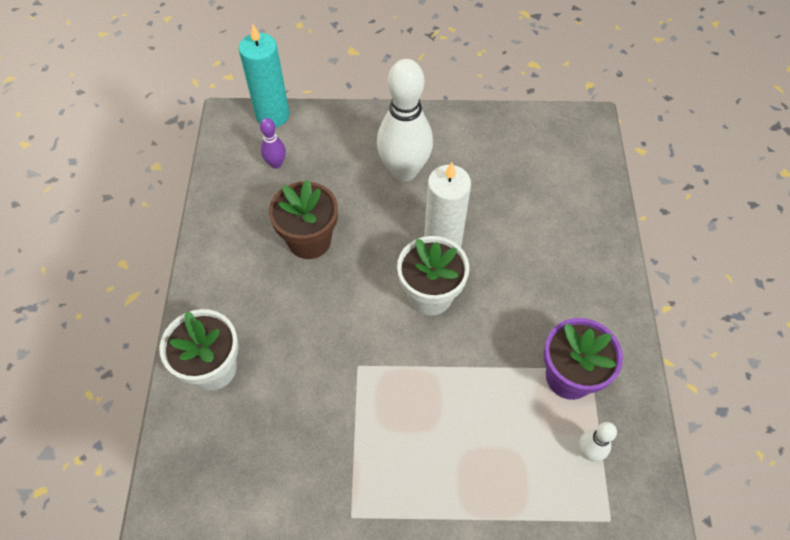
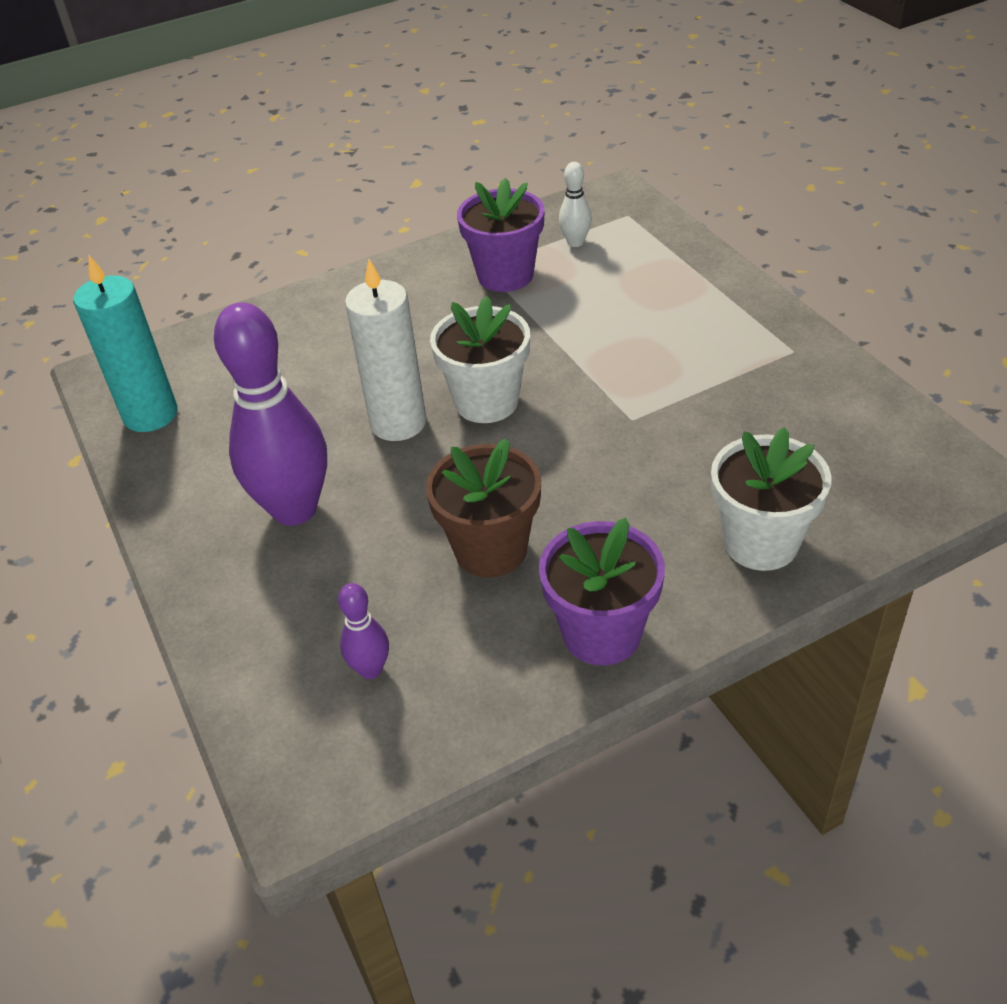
camera: 115 degrees left, 15 degrees down
turquoise candle [239,24,290,127] -> turquoise candle moved to [73,255,178,432]
white bowling pin [377,59,433,181] -> purple bowling pin [214,302,327,526]
none -> purple flower pot [539,517,665,666]

